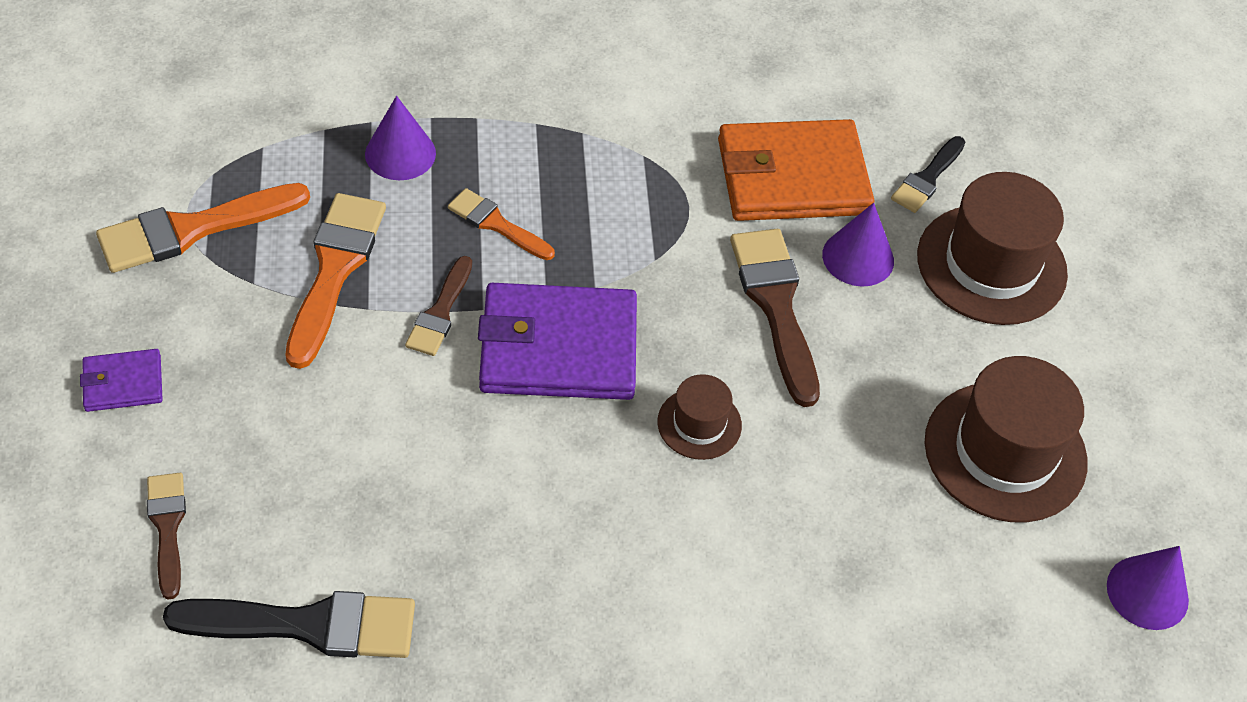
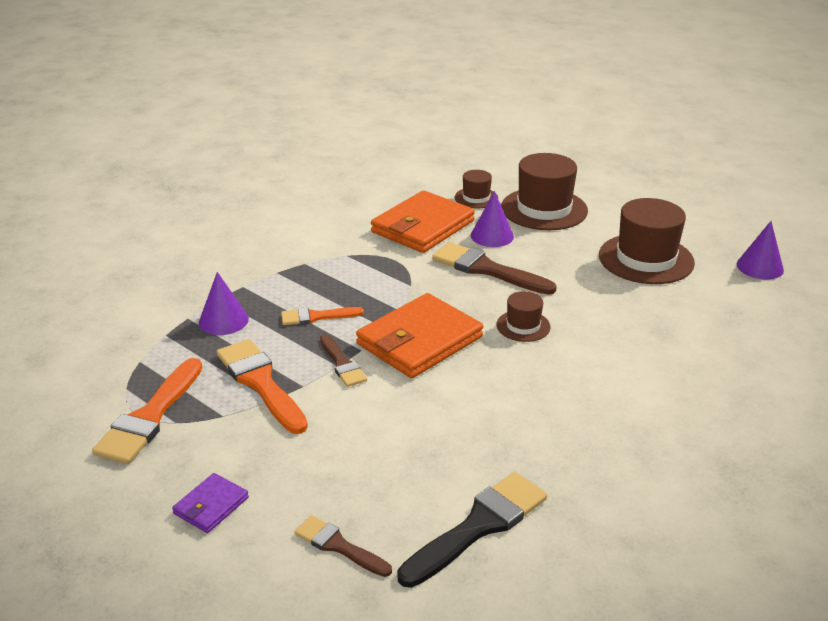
camera: 40 degrees left, 20 degrees down
purple wallet [478,283,637,400] -> orange wallet [356,293,483,378]
black brush [891,136,965,213] -> brown hat [455,170,498,208]

